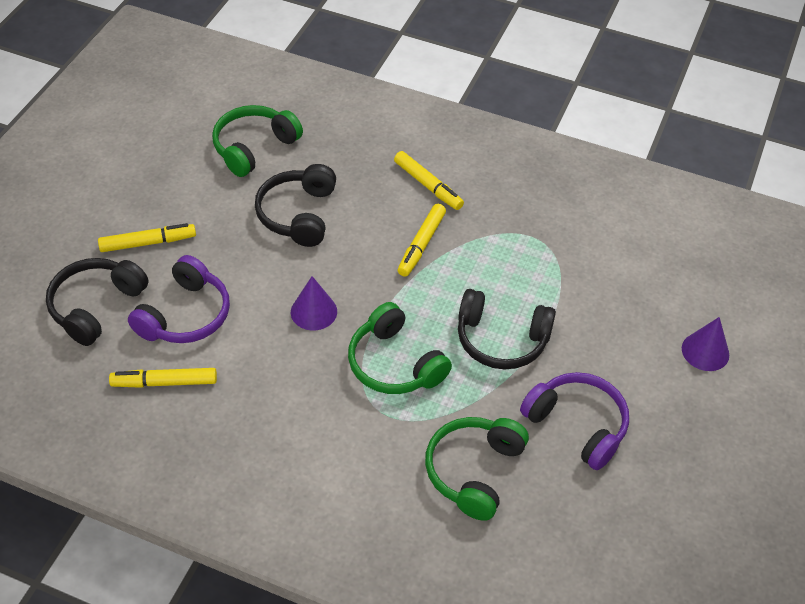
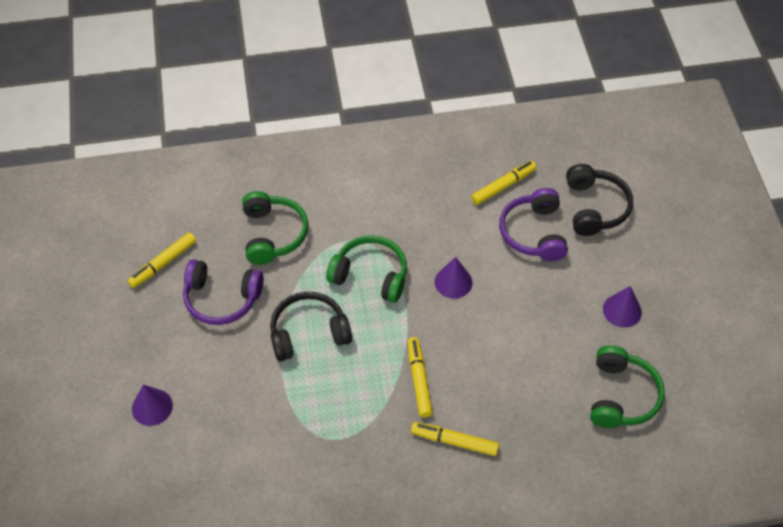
camera: 150 degrees right, 5 degrees up
yellow marker [98,223,196,252] -> yellow marker moved to [127,232,196,288]
black headphones [255,164,336,247] -> none
none -> purple cone [603,286,642,328]

